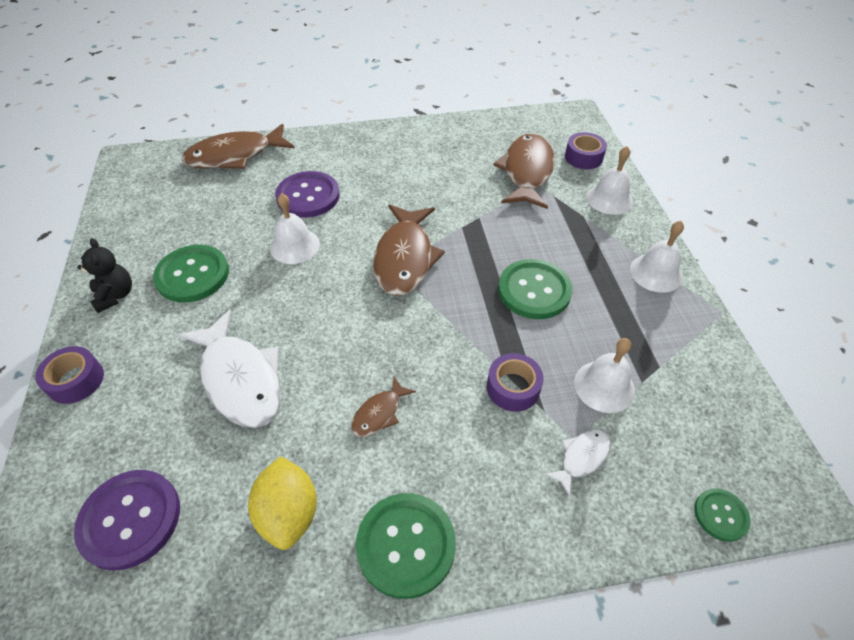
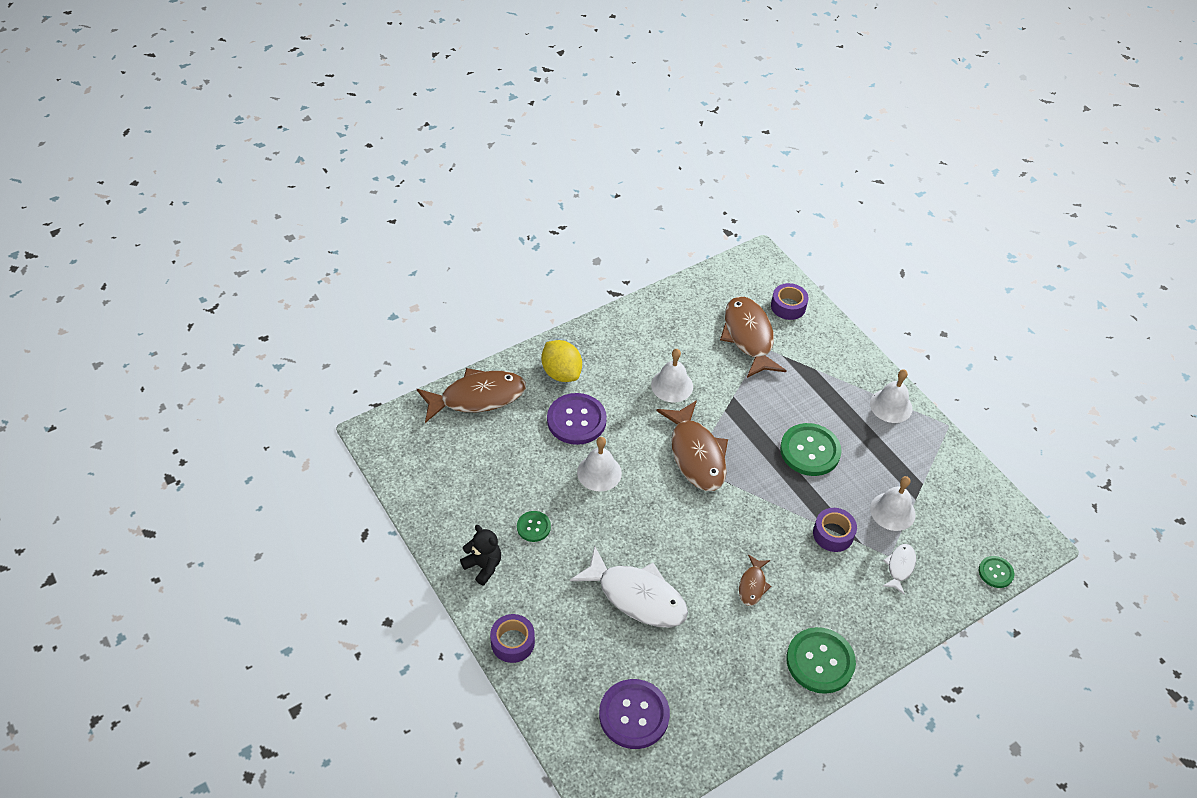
camera: 25 degrees left, 0 degrees up
green button [153,245,229,302] -> green button [517,511,551,542], size x0.54
brown fish [182,124,295,169] -> brown fish turned 150 degrees counterclockwise [417,368,526,423]
yellow lemon [248,456,317,550] -> yellow lemon moved to [541,340,582,382]
white bell [587,146,633,215] -> white bell moved to [651,349,693,402]

